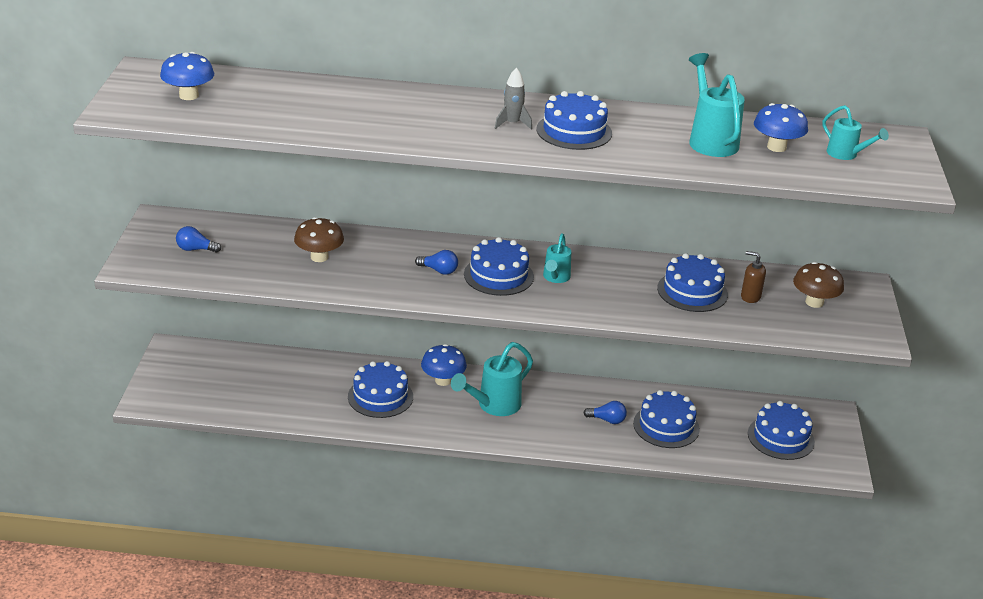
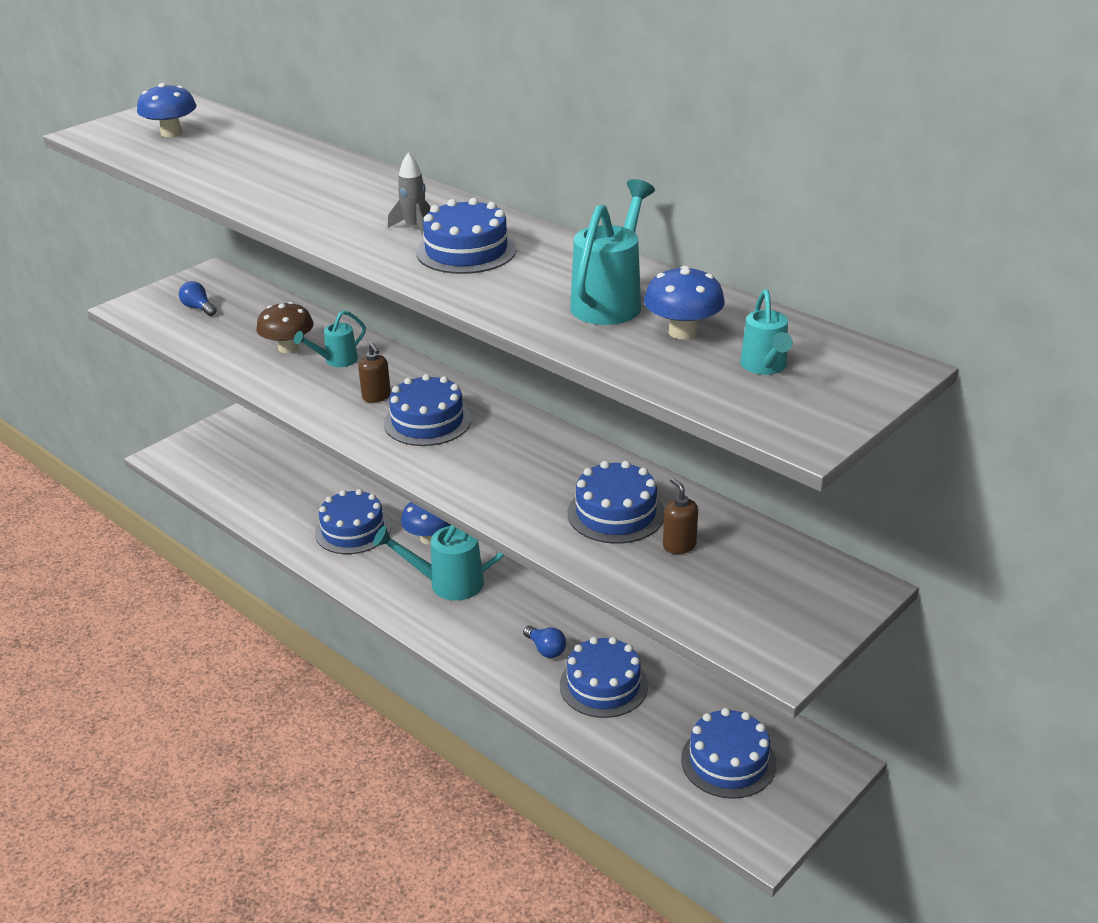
camera: 40 degrees right, 0 degrees up
blue light bulb [415,250,458,275] -> brown soap dispenser [358,343,391,403]
turquoise watering can [543,233,571,283] -> turquoise watering can moved to [294,310,366,367]
brown mushroom [793,262,844,308] -> none

